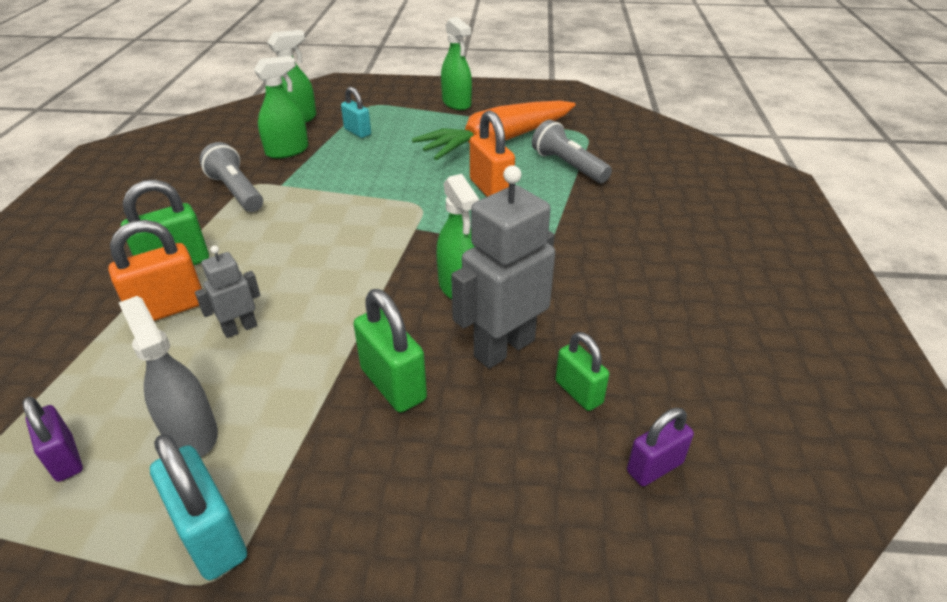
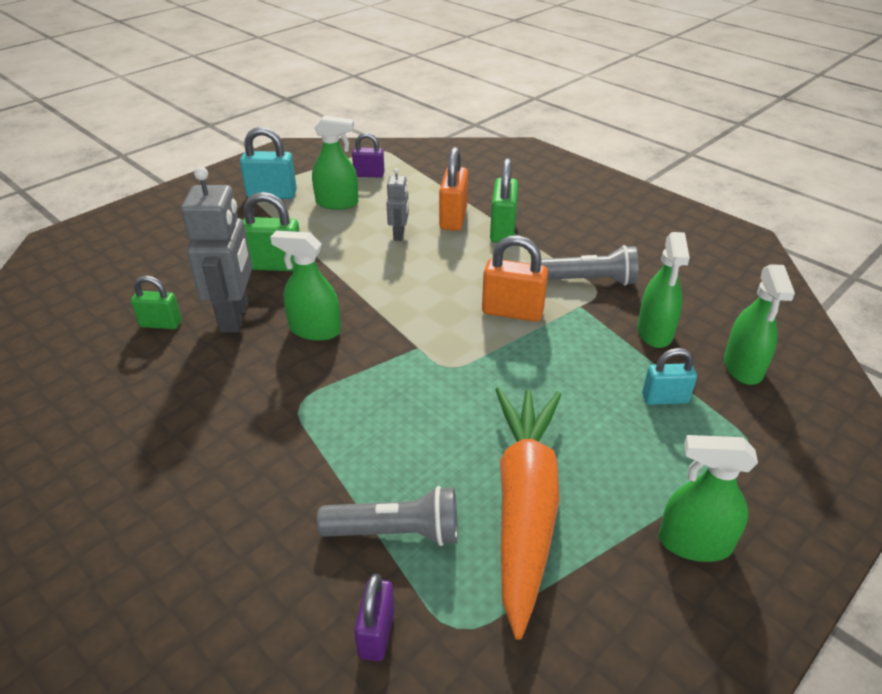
camera: 130 degrees right, 0 degrees up
grey spray bottle [119,296,218,457] -> green spray bottle [312,115,358,210]
orange padlock [470,110,515,197] -> orange padlock moved to [482,236,548,322]
purple padlock [627,408,694,486] -> purple padlock moved to [354,574,395,662]

